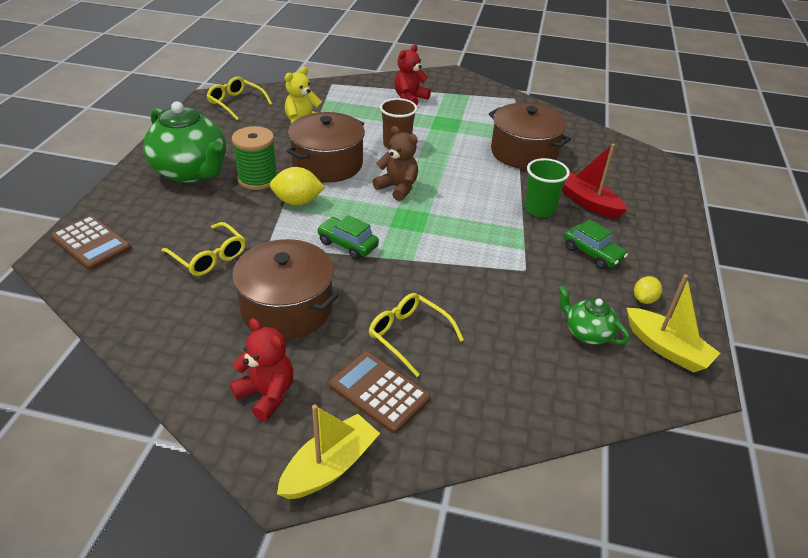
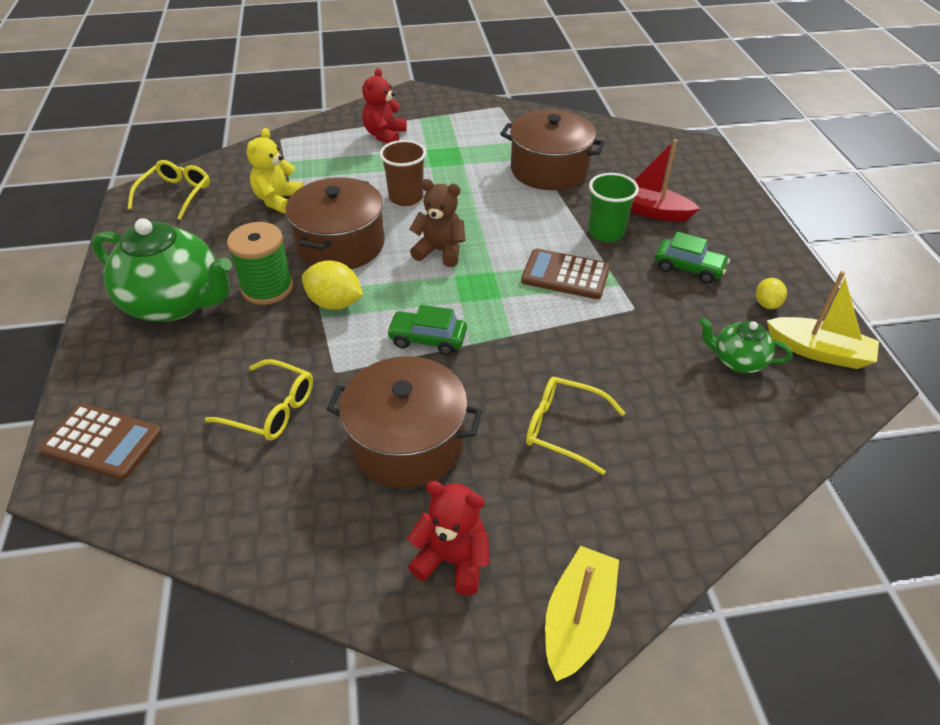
camera: 20 degrees left, 5 degrees up
yellow glasses [206,77,272,120] -> yellow glasses turned 90 degrees clockwise [128,160,210,220]
yellow lemon [270,167,325,205] -> yellow lemon turned 45 degrees clockwise [302,260,363,310]
brown calculator [329,352,431,434] -> brown calculator moved to [521,249,610,299]

